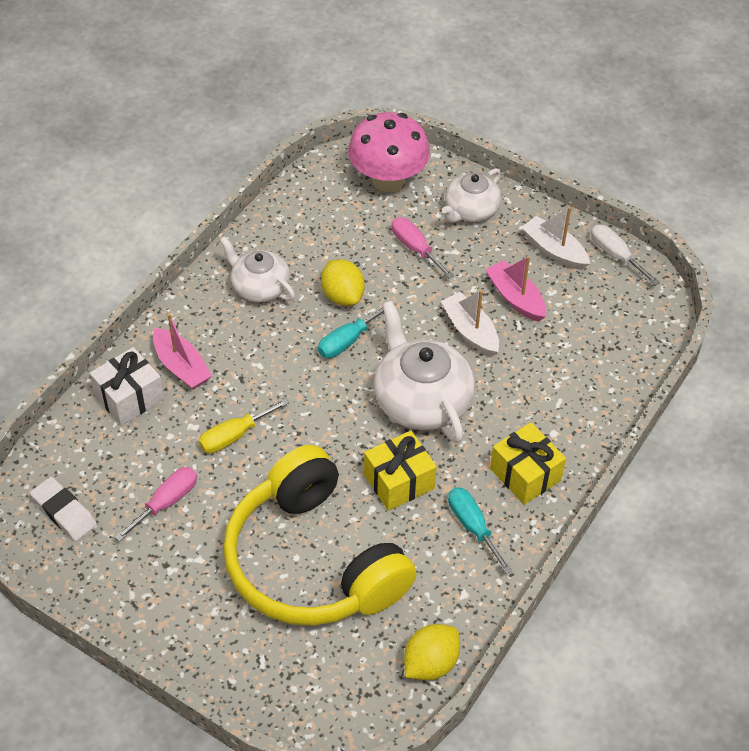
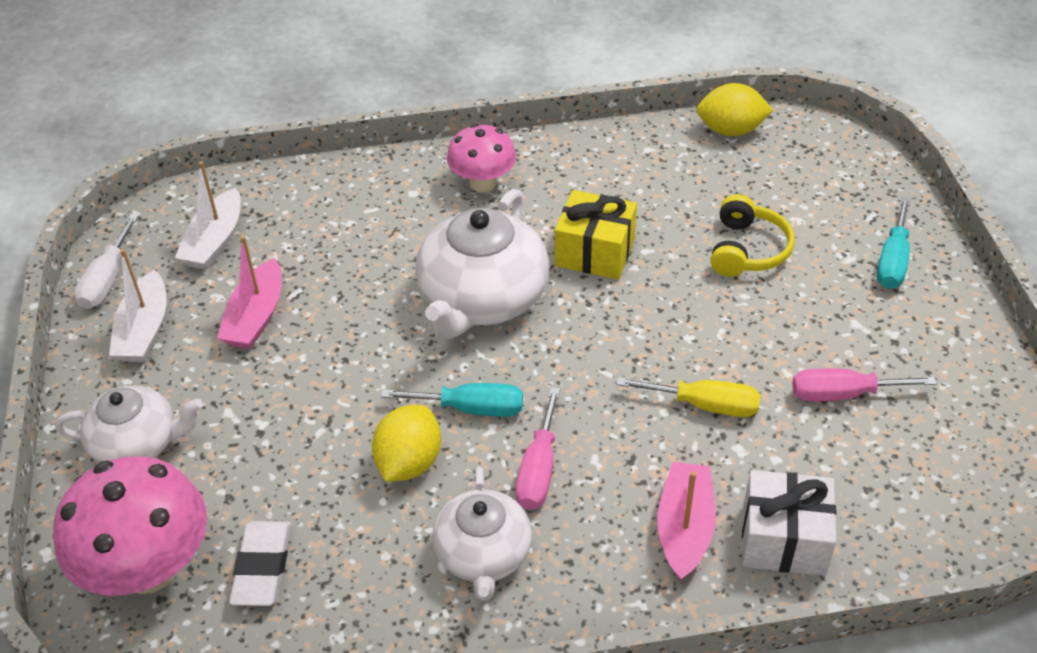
camera: 130 degrees left, 5 degrees down
white eraser [30,477,97,541] -> white eraser moved to [229,521,291,606]
yellow headphones [223,445,416,626] -> yellow headphones [710,194,795,277], size x0.42
pink screwdriver [392,217,454,278] -> pink screwdriver moved to [516,387,560,510]
white boat [441,290,500,356] -> white boat moved to [175,161,241,270]
turquoise screwdriver [448,487,512,574] -> turquoise screwdriver moved to [877,197,910,289]
yellow gift [490,422,566,505] -> pink mushroom [447,124,516,193]

